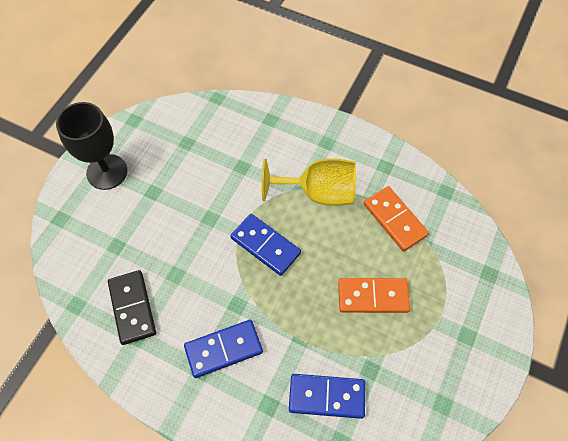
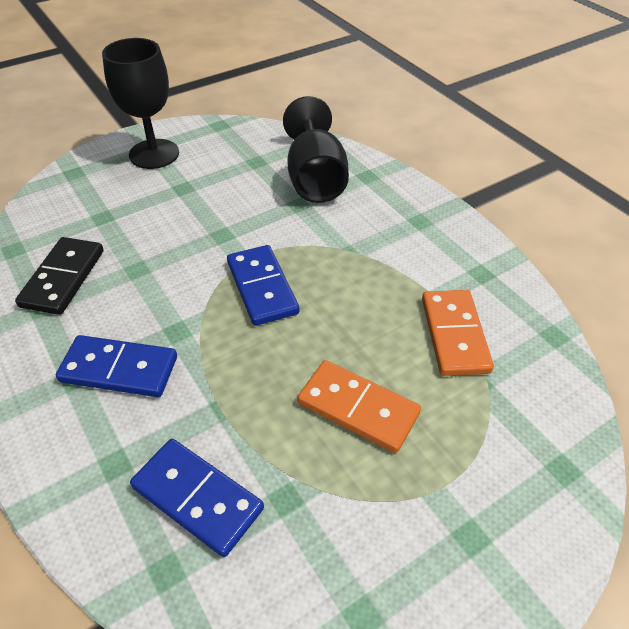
camera: 30 degrees right, 15 degrees down
yellow goblet [262,158,356,206] -> none
none -> black goblet [283,96,349,203]

